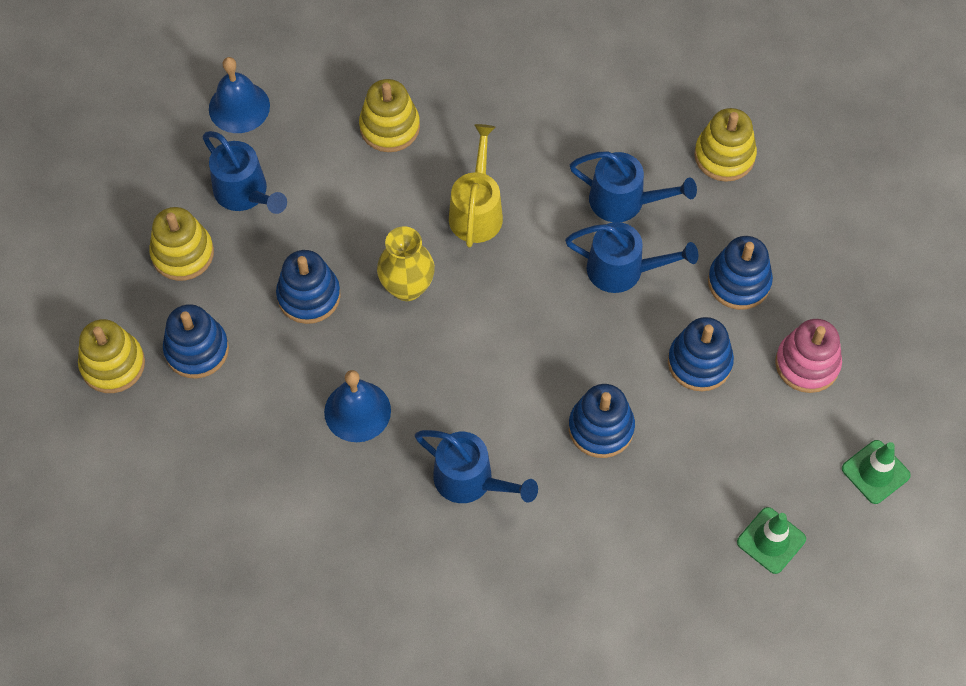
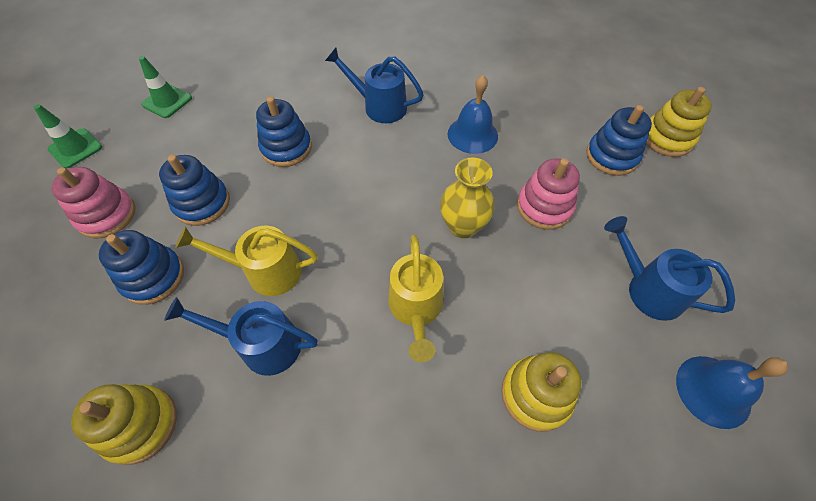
camera: 170 degrees right, 5 degrees down
yellow stacking toy [149,207,214,281] -> none
blue stacking toy [276,250,341,324] -> pink stacking toy [517,158,580,230]
blue watering can [565,222,698,293] -> yellow watering can [176,226,318,296]

